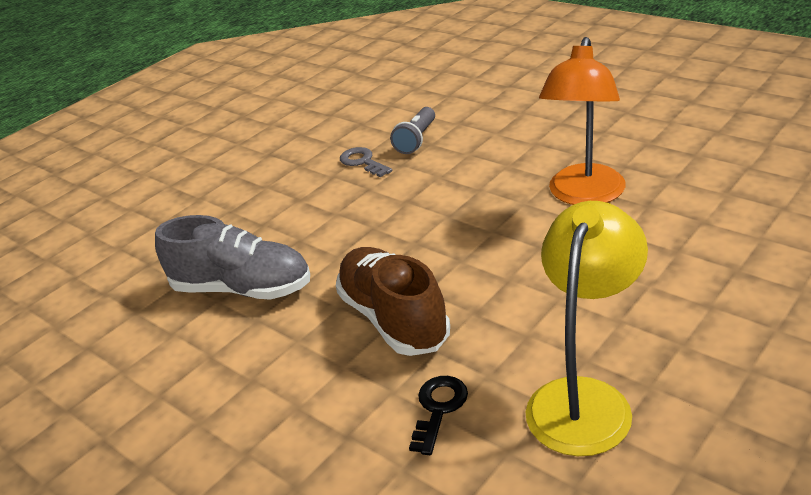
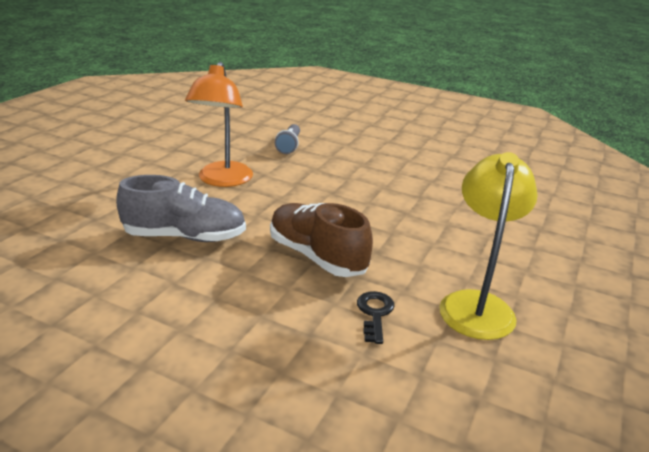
camera: 20 degrees left, 5 degrees down
grey key [340,147,392,177] -> none
orange lamp [539,37,626,205] -> orange lamp moved to [185,62,253,187]

